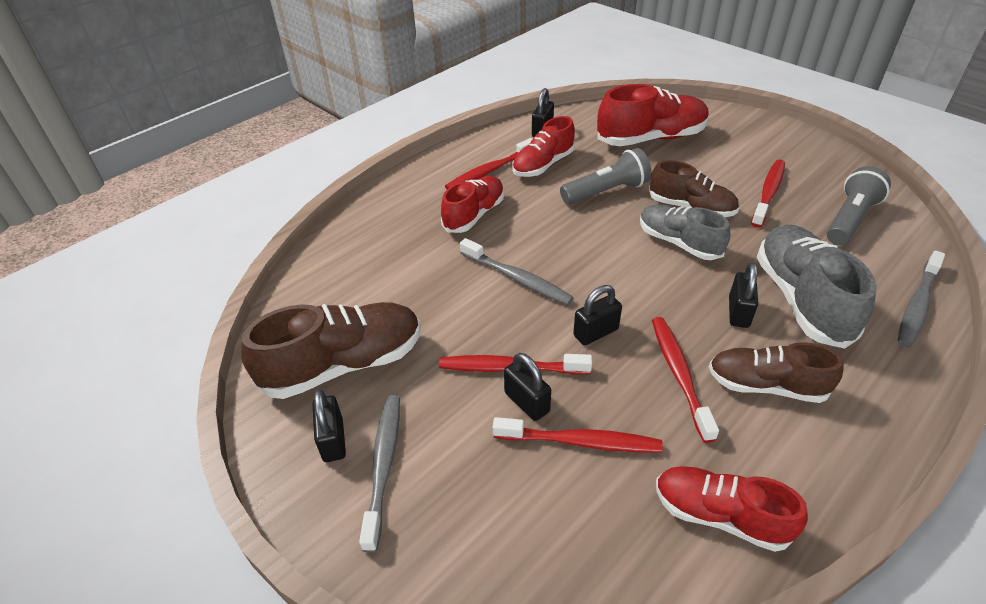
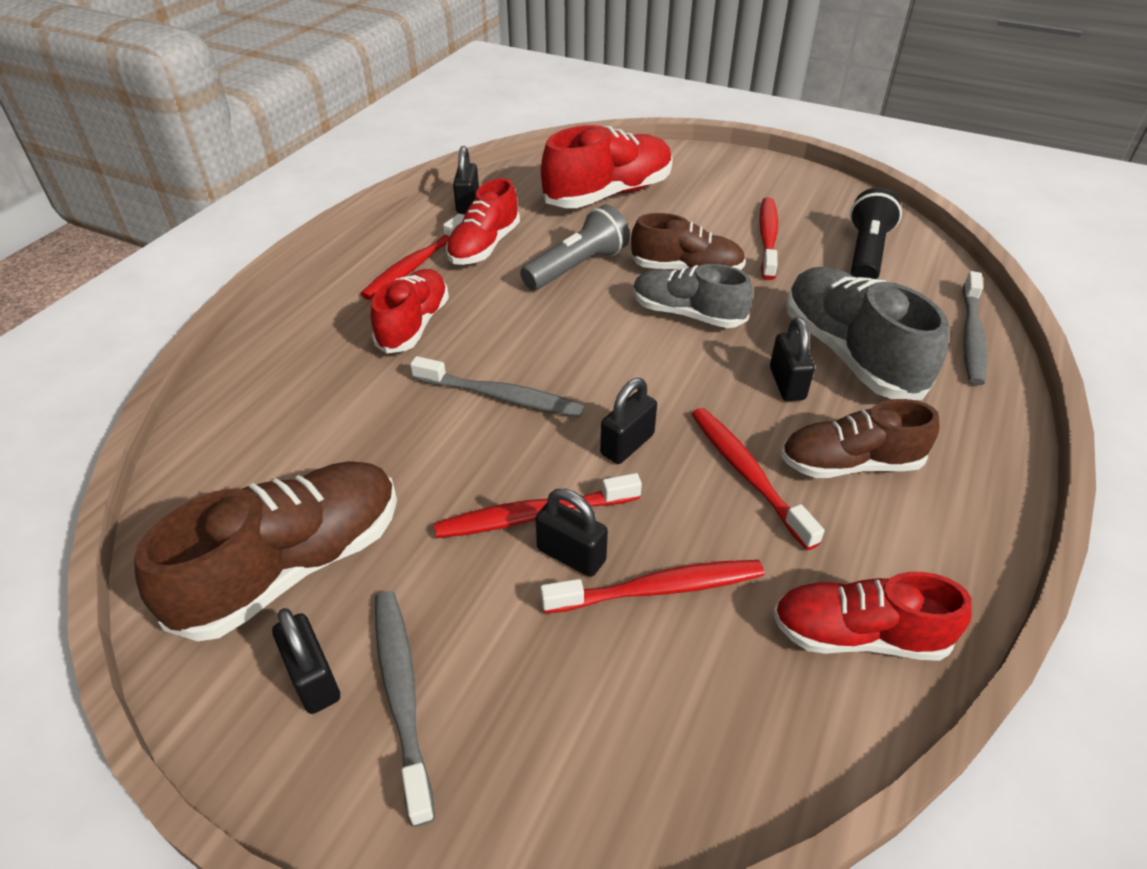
camera: 20 degrees left, 0 degrees up
grey flashlight [827,166,891,245] -> black flashlight [850,187,902,279]

